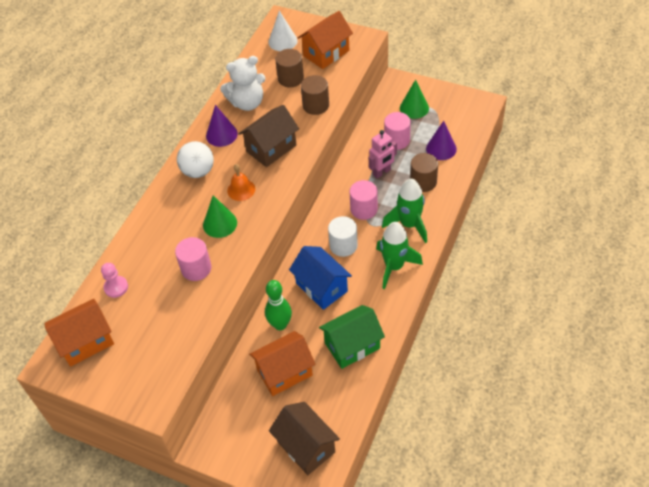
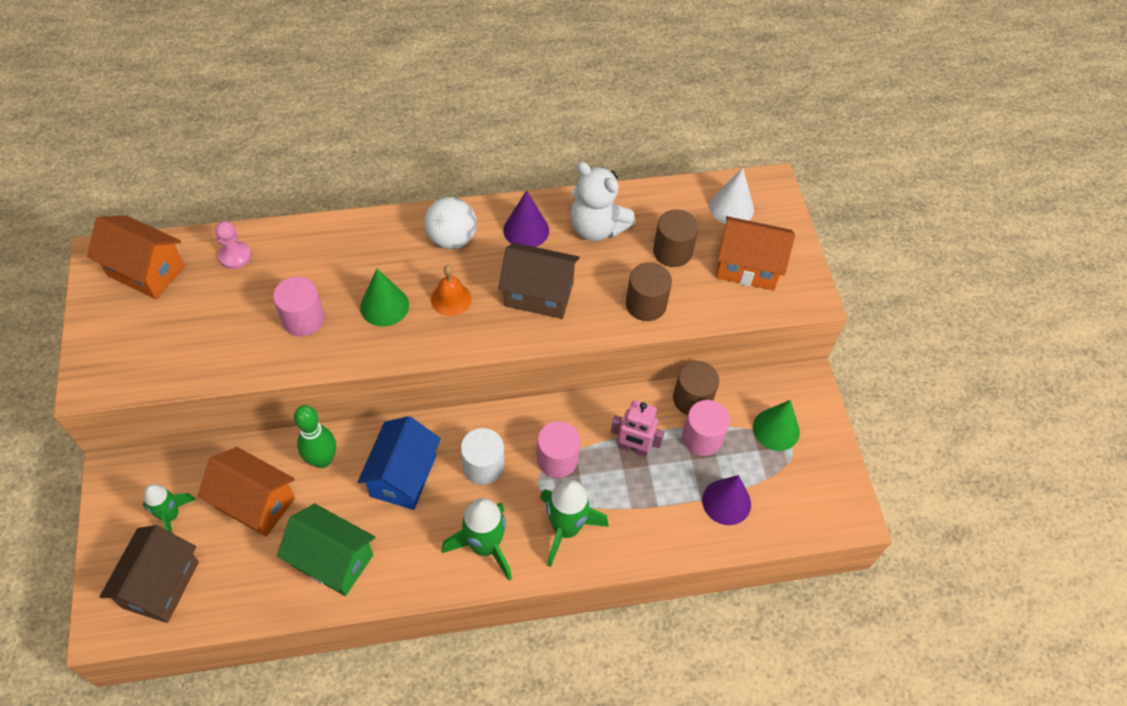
camera: 50 degrees right, 5 degrees up
brown cylinder [410,153,438,192] -> brown cylinder moved to [673,361,719,415]
none -> green rocket [143,484,196,533]

